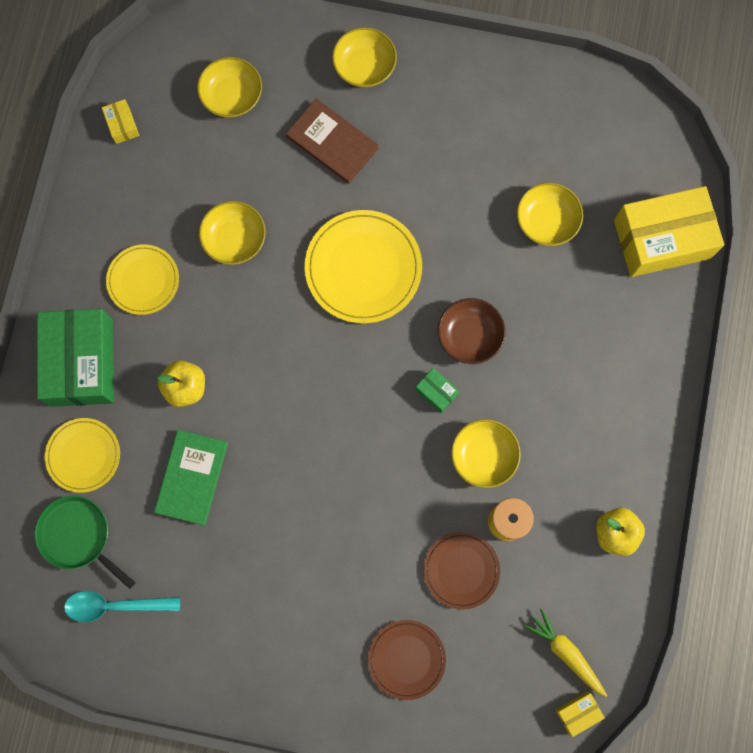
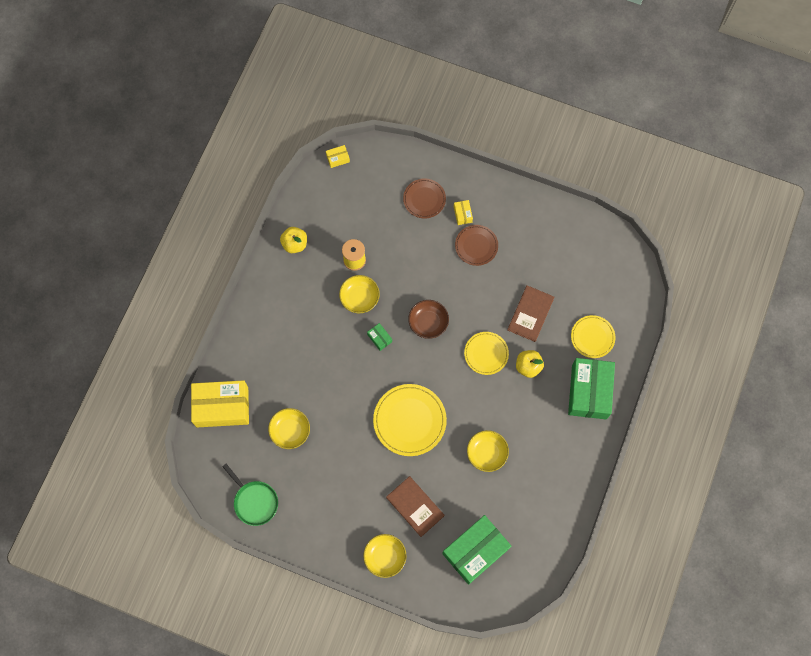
camera: 170 degrees left, 5 degrees down
green pan [35,496,136,589] -> green pan moved to [222,464,278,526]
turquoise spoon [64,591,180,622] -> none
yellow box [102,99,139,144] -> yellow box moved to [454,200,473,225]
yellow plate [106,244,179,315] -> yellow plate moved to [464,332,509,375]
green book [154,430,228,526] -> brown book [508,285,554,342]
yellow bowl [197,57,262,118] -> green box [442,515,511,585]
brown plate [424,532,500,610] -> brown plate moved to [455,225,498,266]
brown bowl [438,298,506,364] -> brown bowl moved to [408,300,449,339]
yellow carrot [524,609,607,697] -> none

